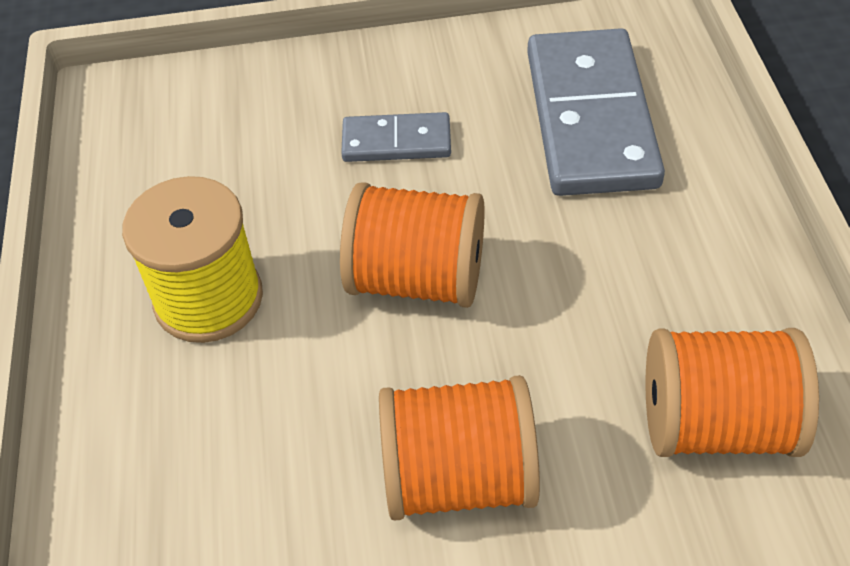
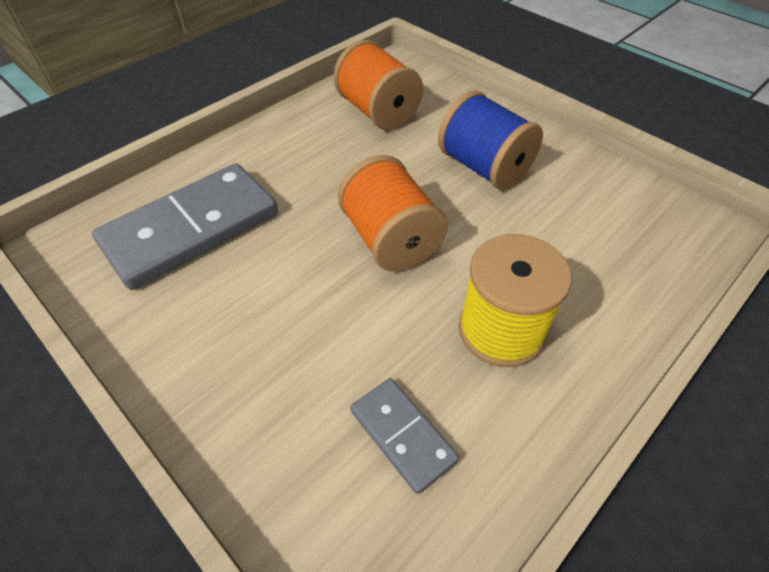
camera: 130 degrees left, 0 degrees up
grey domino [341,112,451,162] -> grey domino moved to [350,378,459,494]
orange spool [379,375,540,521] -> blue spool [438,91,543,190]

